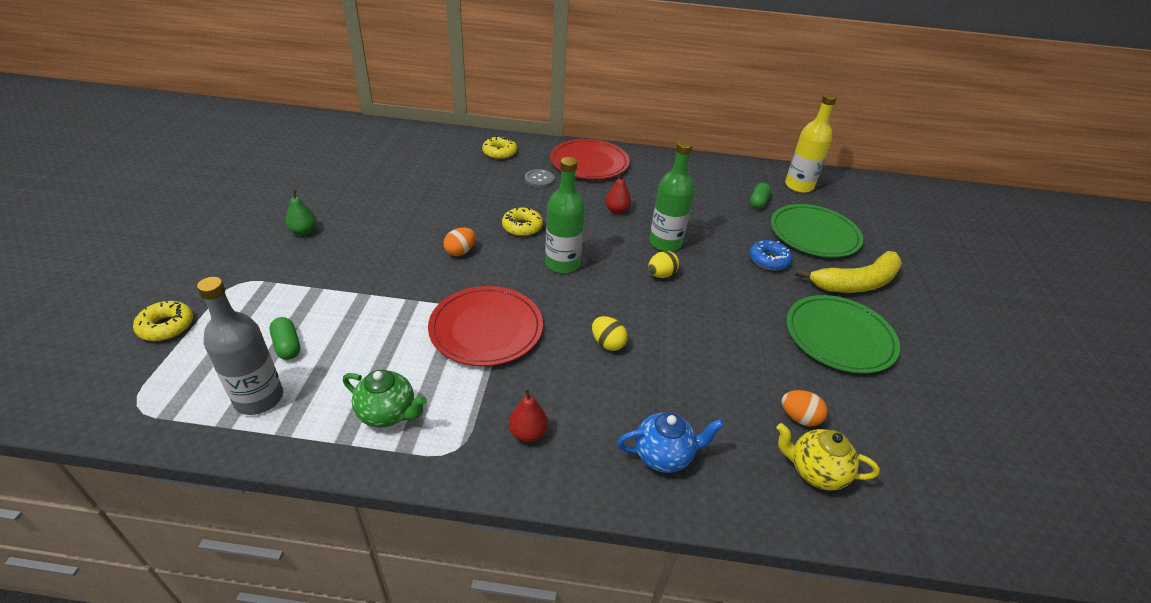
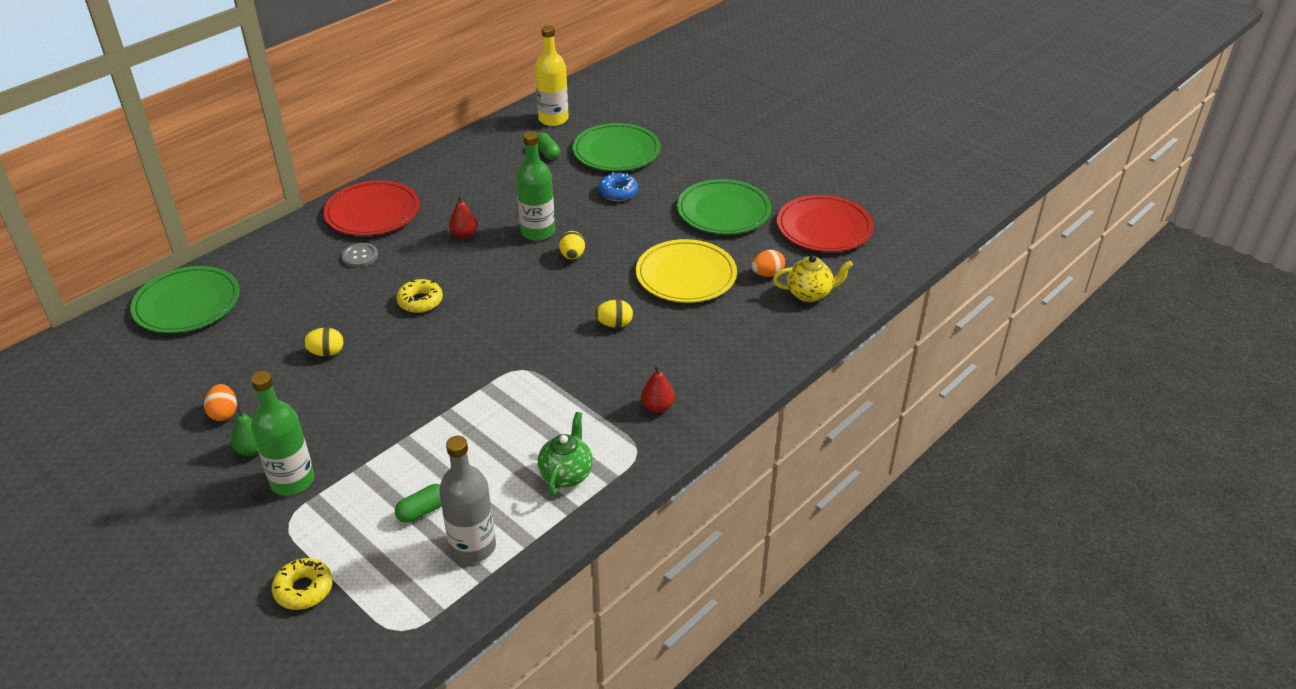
camera: 50 degrees left, 0 degrees up
green capsule [269,317,300,360] -> green capsule turned 45 degrees counterclockwise [395,484,442,523]
green teapot [343,370,427,428] -> green teapot turned 45 degrees counterclockwise [538,412,593,495]
red plate [428,286,543,366] -> red plate moved to [777,195,874,252]
orange egg [443,227,475,256] -> orange egg moved to [204,384,237,421]
yellow donut [482,136,517,159] -> none
green bottle [545,157,585,273] -> green bottle moved to [251,371,314,496]
blue teapot [617,412,724,473] -> none
yellow teapot [777,423,880,490] -> yellow teapot turned 150 degrees counterclockwise [773,255,853,302]
yellow banana [795,251,902,293] -> none
none -> green plate [130,266,240,333]
none -> yellow egg [303,328,343,356]
none -> yellow plate [636,239,737,303]

